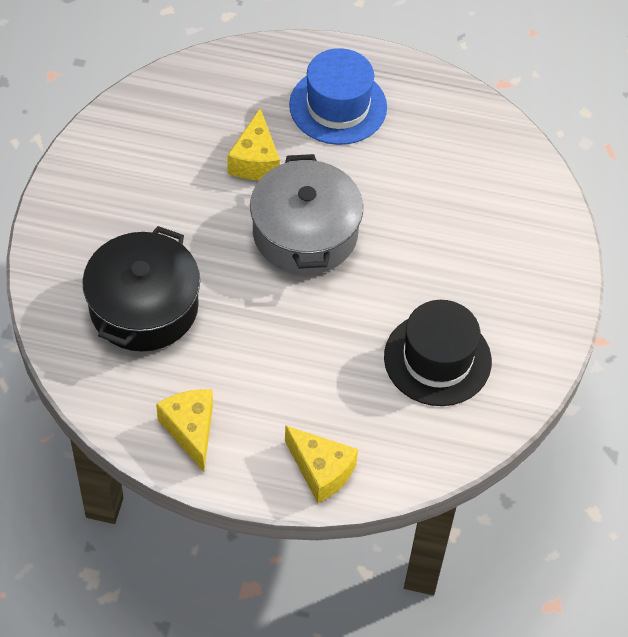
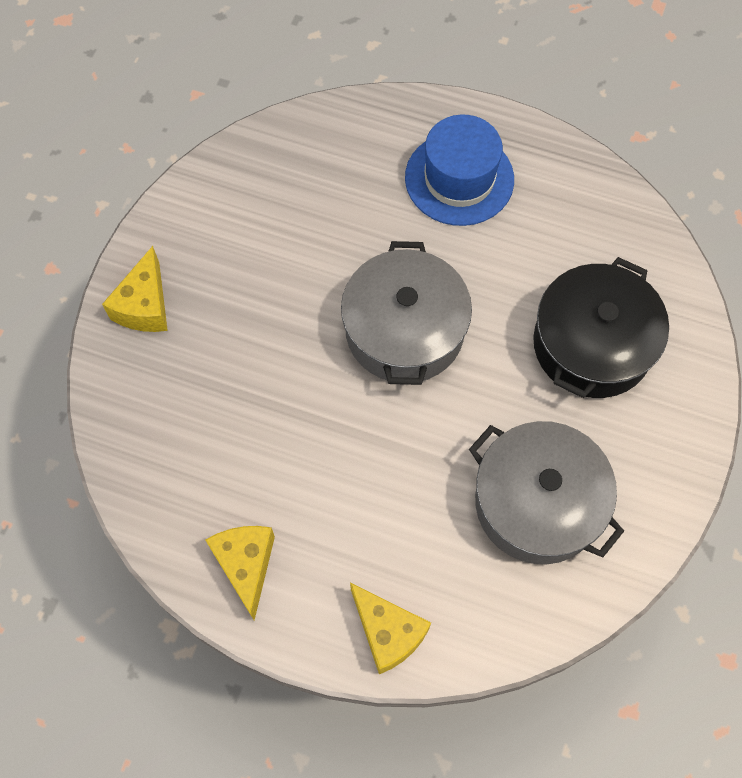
camera: 10 degrees right, 10 degrees up
black pot [82,226,200,351] -> black pot moved to [533,257,669,398]
yellow cheese [227,108,280,180] -> yellow cheese moved to [102,246,168,332]
black hat [384,300,492,406] -> grey pot [469,421,624,564]

